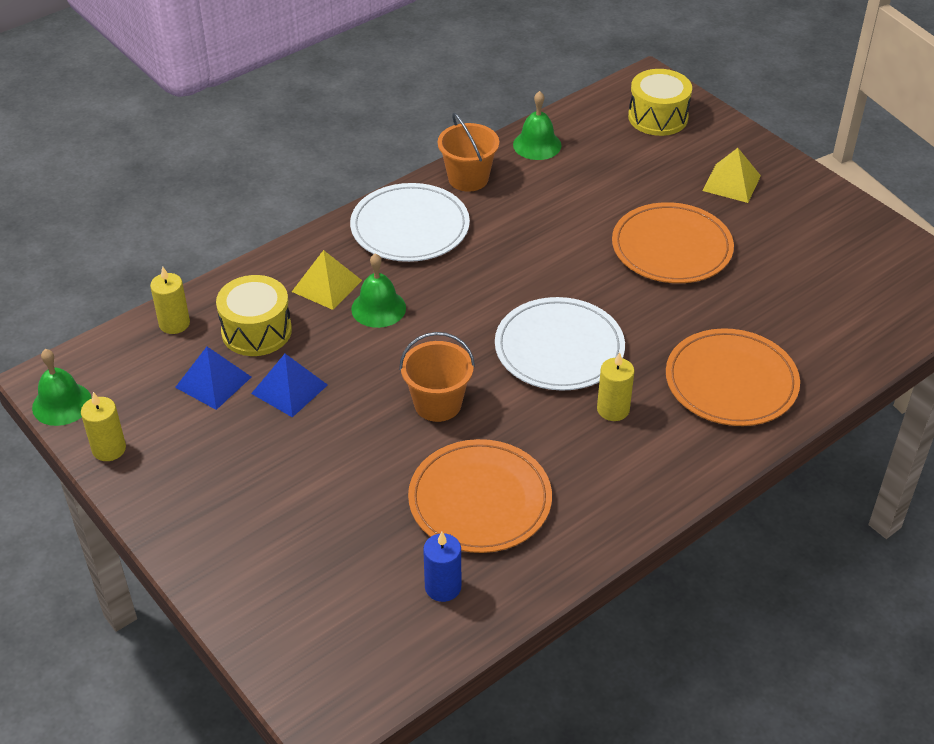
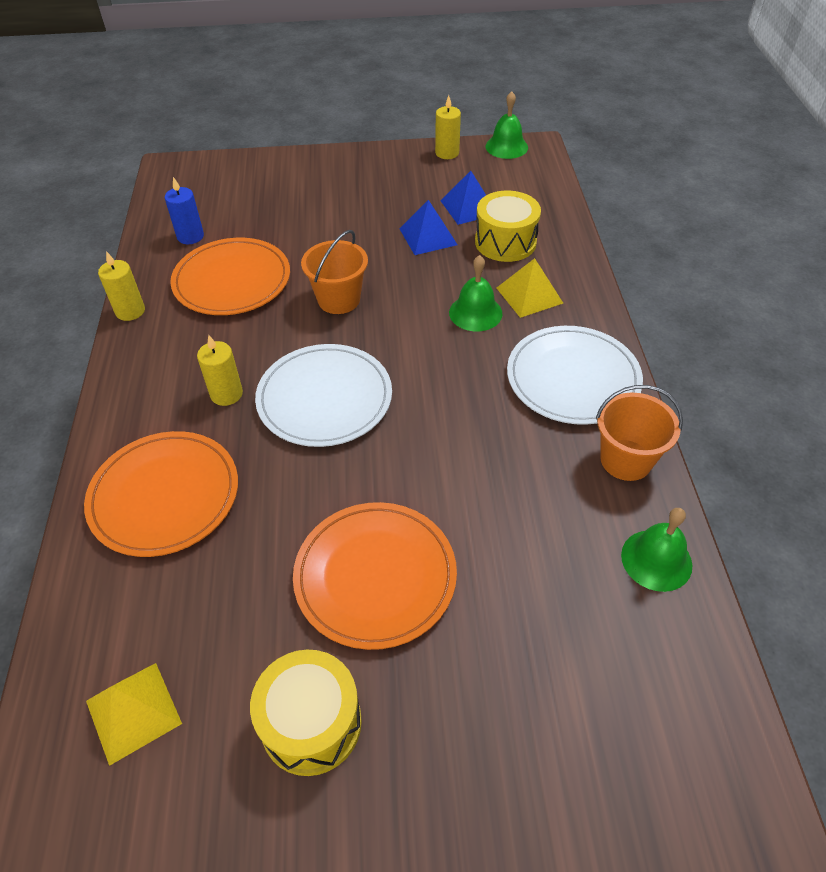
camera: 125 degrees right, 5 degrees up
yellow candle [150,266,190,334] -> yellow candle moved to [98,251,145,321]
yellow drum [628,69,692,136] -> yellow drum moved to [250,650,362,776]
yellow pyramid [702,148,761,203] -> yellow pyramid moved to [86,663,182,766]

